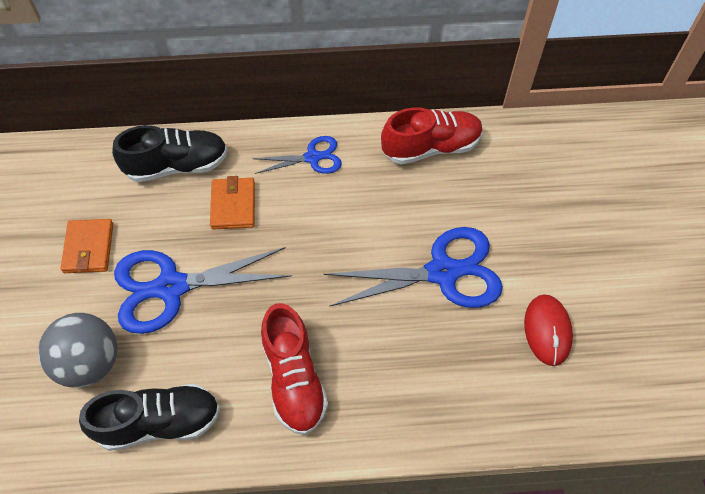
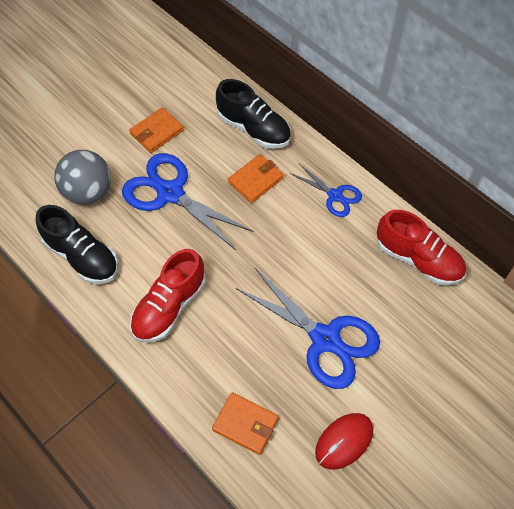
camera: 50 degrees right, 0 degrees up
none -> orange wallet [212,392,279,455]

